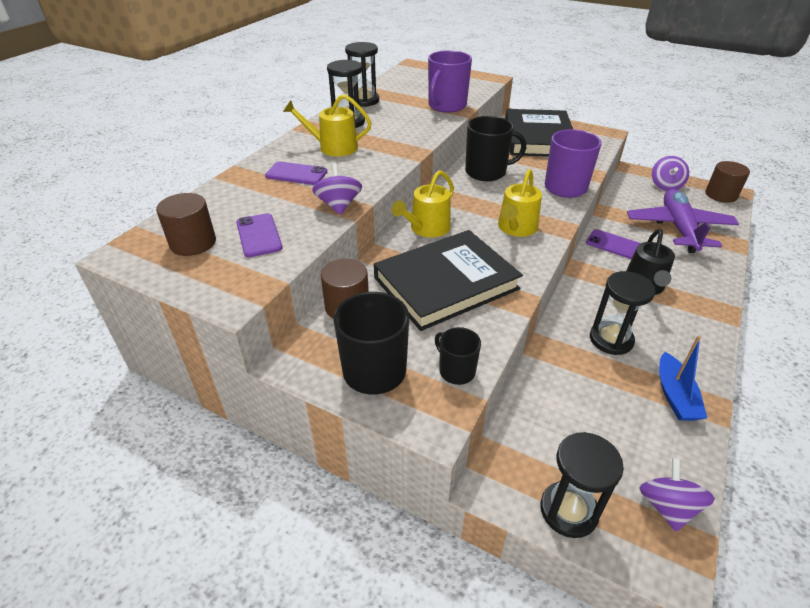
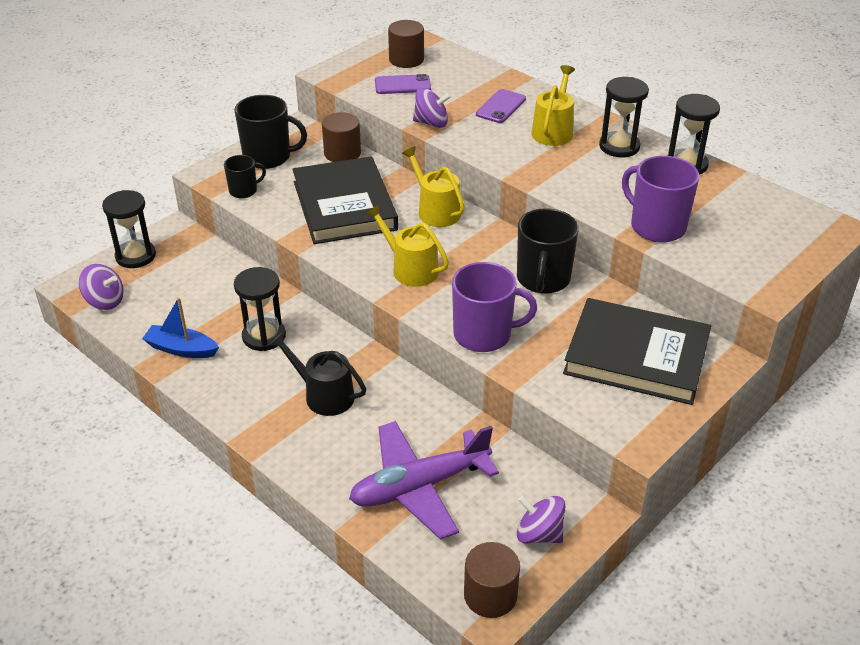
camera: 105 degrees right, 0 degrees up
purple phone [586,229,641,259] -> none
purple plane [627,189,739,253] -> purple plane turned 135 degrees clockwise [349,421,499,540]

